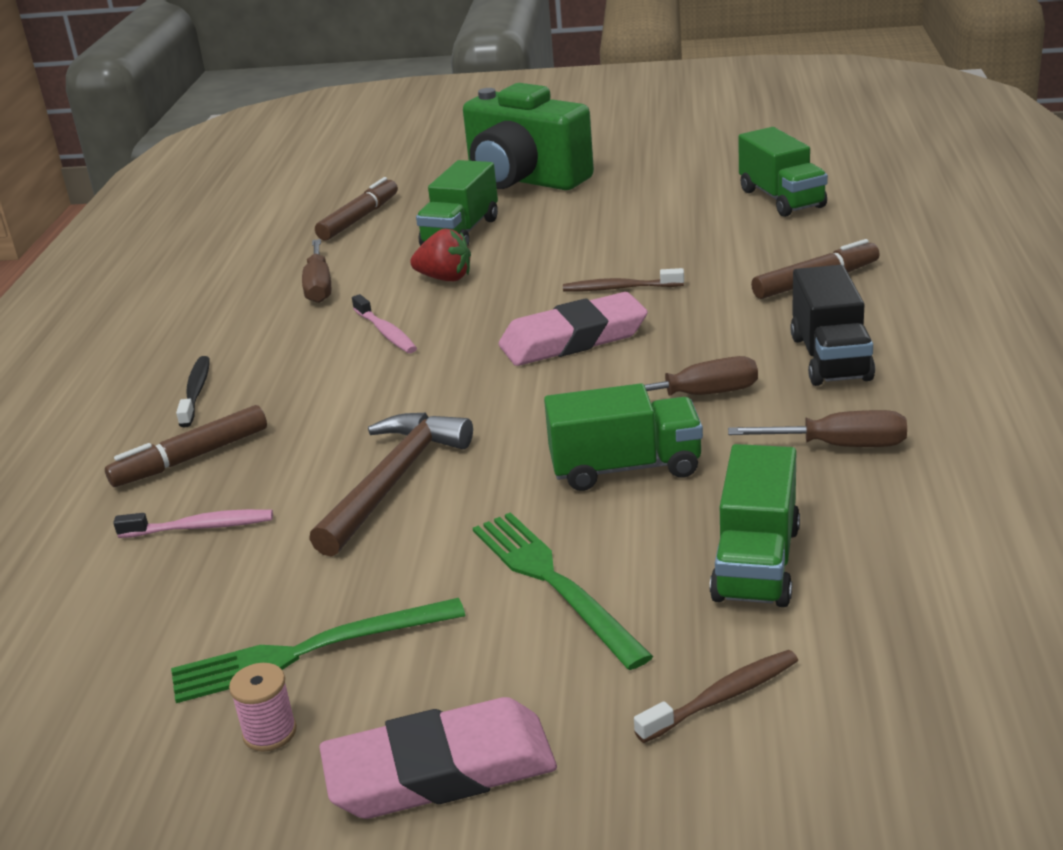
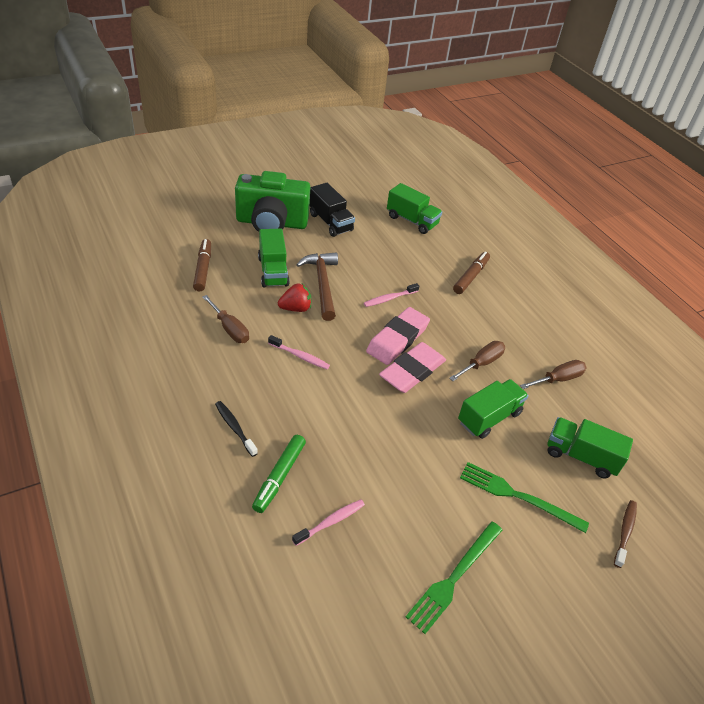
camera: 40 degrees left, 15 degrees up
brown marker [105,405,267,487] -> green marker [252,435,306,513]
pink spool [229,663,297,752] -> none
brown hammer [309,413,473,557] -> brown hammer moved to [296,252,338,321]
pink eraser [319,697,557,819] -> pink eraser moved to [379,342,446,393]
brown toothbrush [563,268,684,291] -> pink toothbrush [364,283,419,307]
green truck [710,444,800,607] -> green truck turned 135 degrees clockwise [547,417,633,478]
black truck [790,265,875,386] -> black truck moved to [310,183,355,237]

